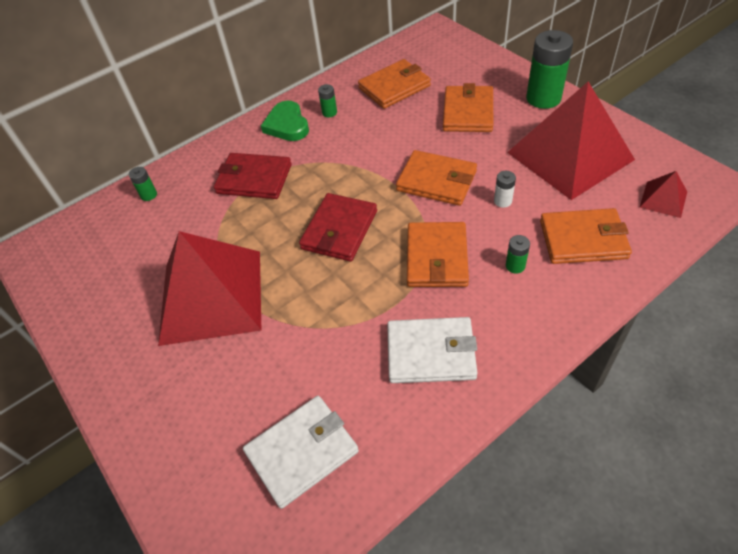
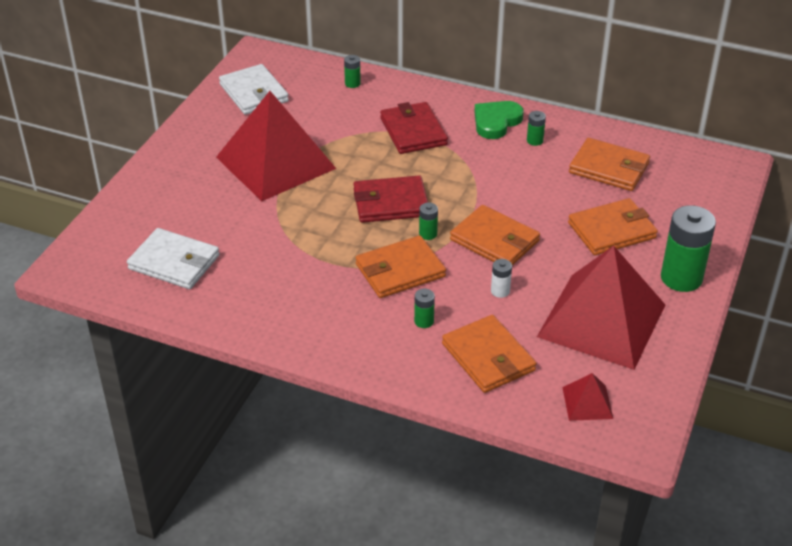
camera: 55 degrees right, 10 degrees down
white wallet [387,317,478,383] -> white wallet moved to [219,64,289,115]
orange wallet [396,150,477,206] -> orange wallet turned 45 degrees counterclockwise [450,205,540,265]
none -> green battery [419,203,438,240]

